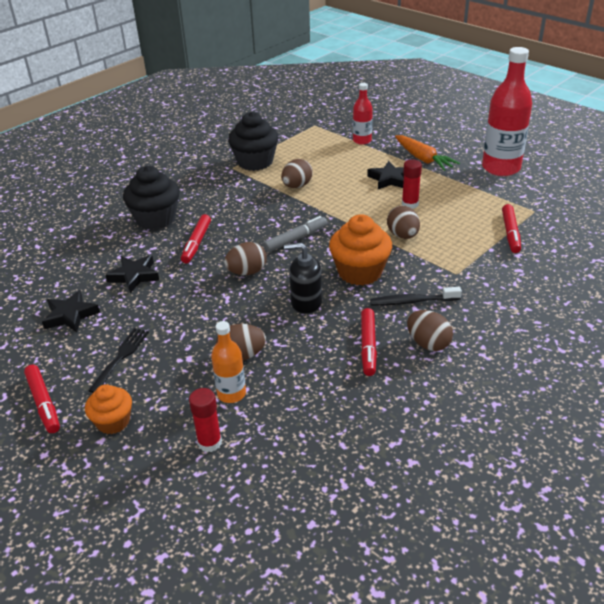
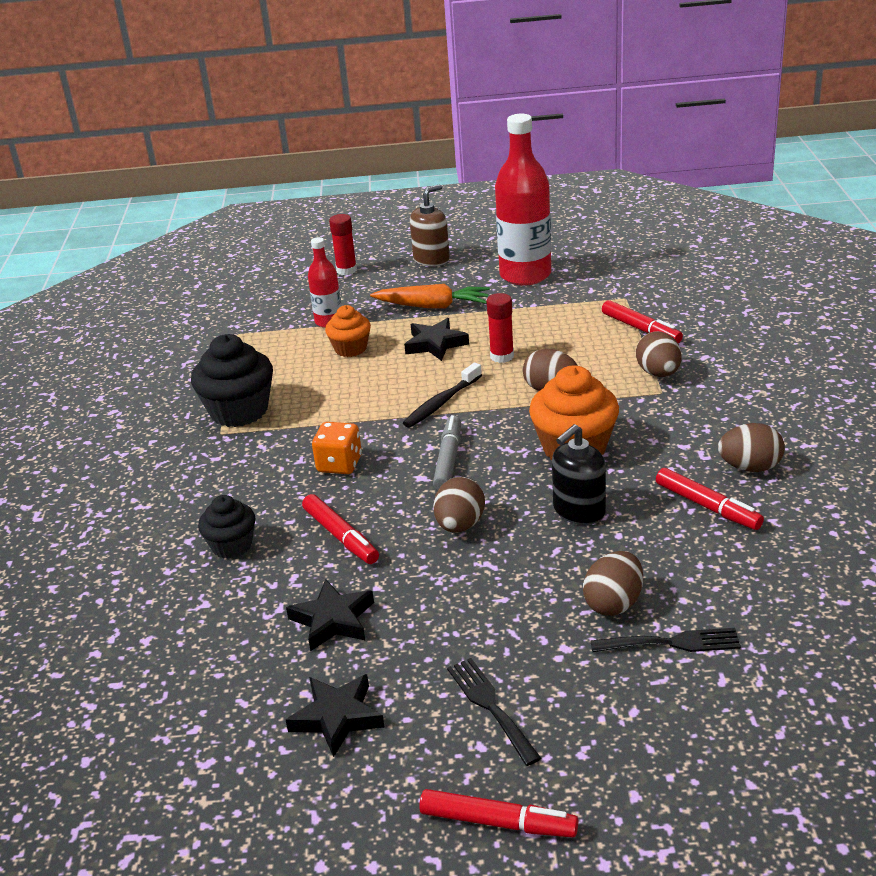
camera: 45 degrees left, 5 degrees down
orange cupcake [85,384,132,434] -> orange cupcake moved to [325,305,371,357]
black cupcake [123,166,180,230] -> black cupcake [198,495,256,559], size x0.60
red glue stick [189,388,222,452] -> red glue stick moved to [329,214,357,275]
orange bottle [211,321,246,403] -> black fork [590,628,741,652]
brown egg [281,159,313,188] -> brown egg moved to [636,331,682,377]
black toothbrush [370,287,462,306] -> black toothbrush moved to [403,362,482,428]
none -> orange dice [312,422,362,474]
none -> brown soap dispenser [410,184,450,266]

